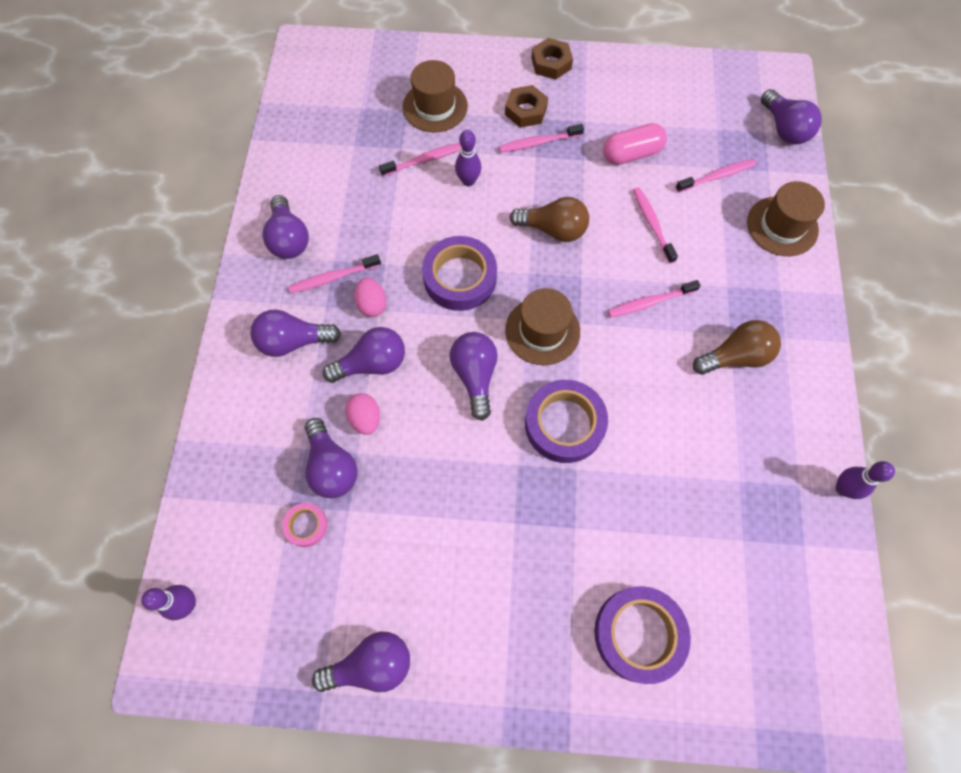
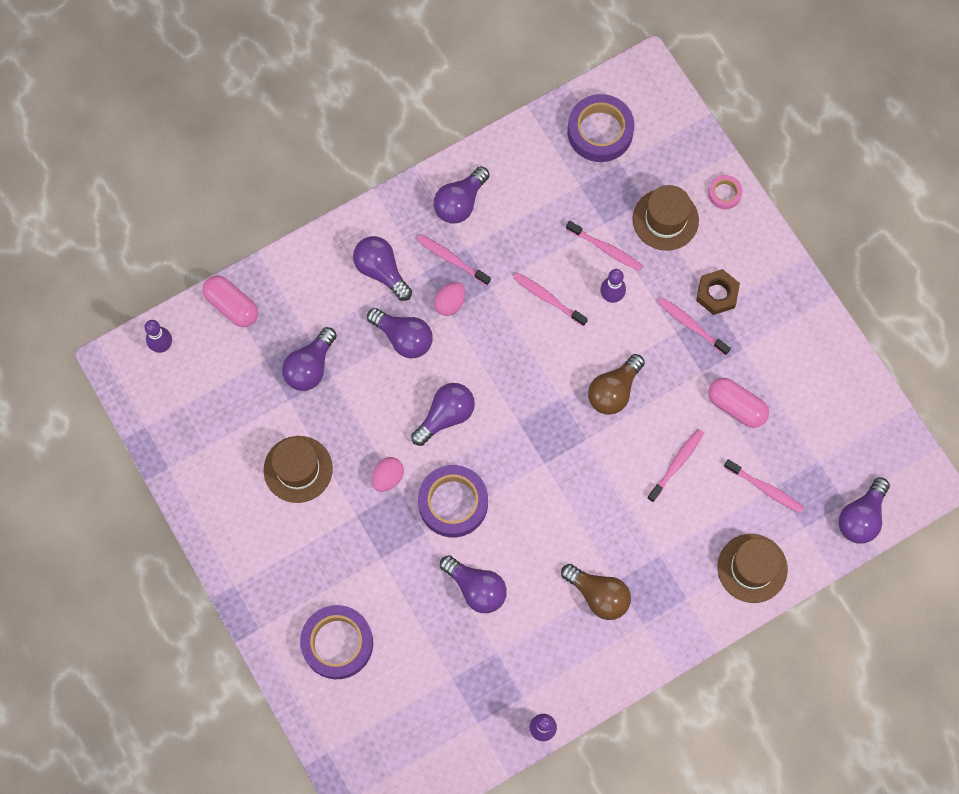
camera: 55 degrees right, 5 degrees up
pink tape [282,503,327,547] -> pink tape moved to [708,175,742,209]
purple light bulb [312,632,410,692] -> purple light bulb moved to [440,555,507,613]
pink egg [345,393,380,435] -> pink egg moved to [372,457,404,492]
purple tape [422,236,497,311] -> purple tape moved to [567,94,634,162]
brown hat [505,288,580,365] -> brown hat moved to [264,436,333,503]
brown light bulb [510,197,589,242] -> brown light bulb turned 60 degrees clockwise [588,354,645,415]
brown nut [531,38,573,80] -> none
pink toothbrush [608,280,701,318] -> pink toothbrush moved to [513,273,588,326]
none -> pink capsule [203,275,258,327]

